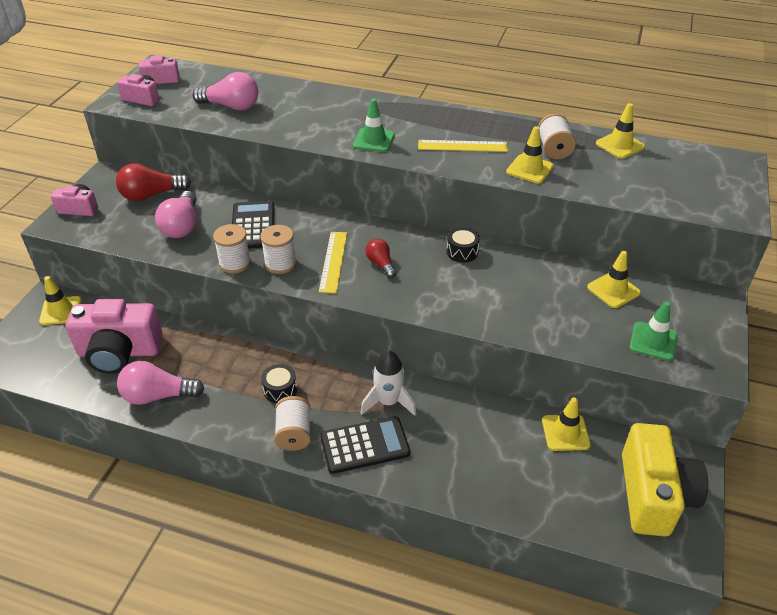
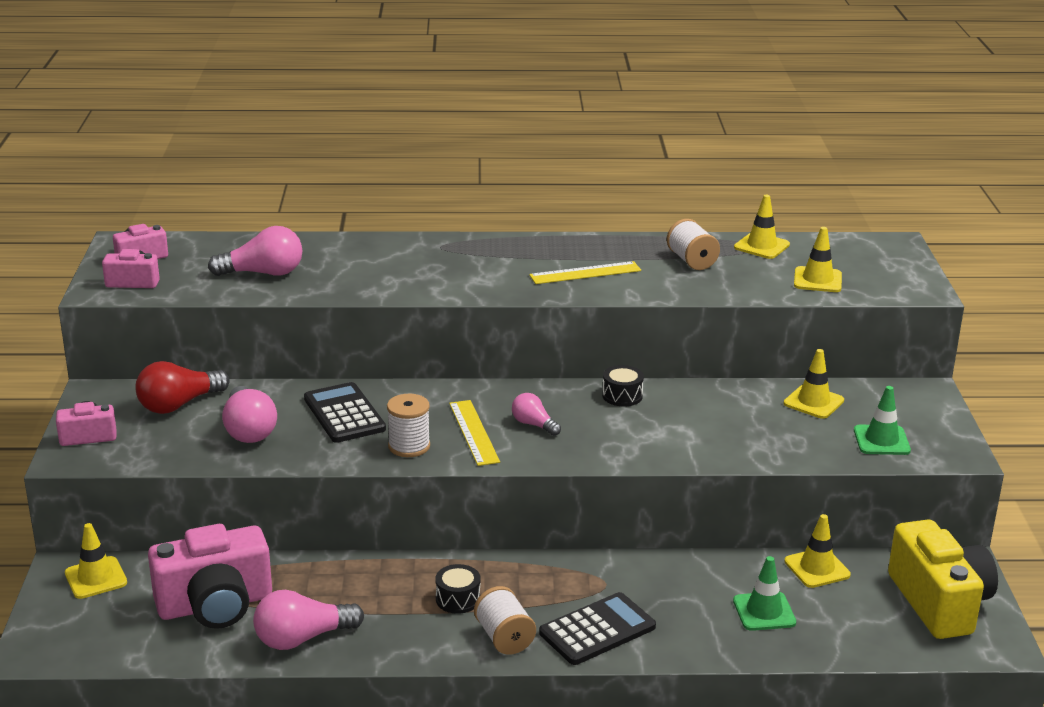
camera: 20 degrees left, 15 degrees down
white spool [213,224,251,273] -> none
green traffic cone [353,99,394,152] -> green traffic cone moved to [733,556,796,631]
white rocket [360,350,416,416] -> none
red light bulb [365,239,396,278] -> pink light bulb [512,393,561,436]
yellow traffic cone [506,126,554,183] -> yellow traffic cone moved to [794,227,842,292]

